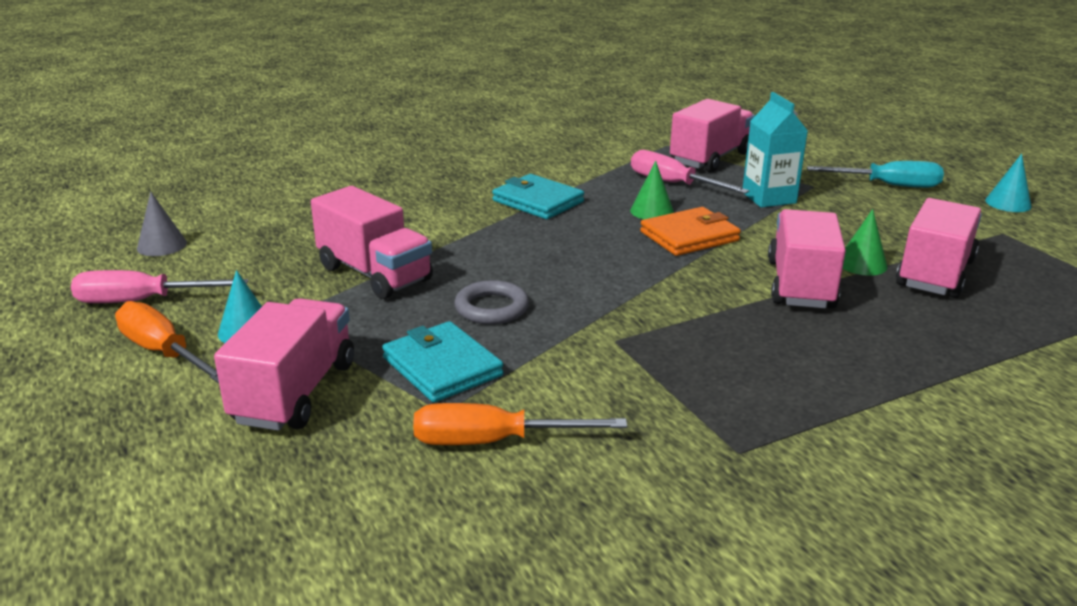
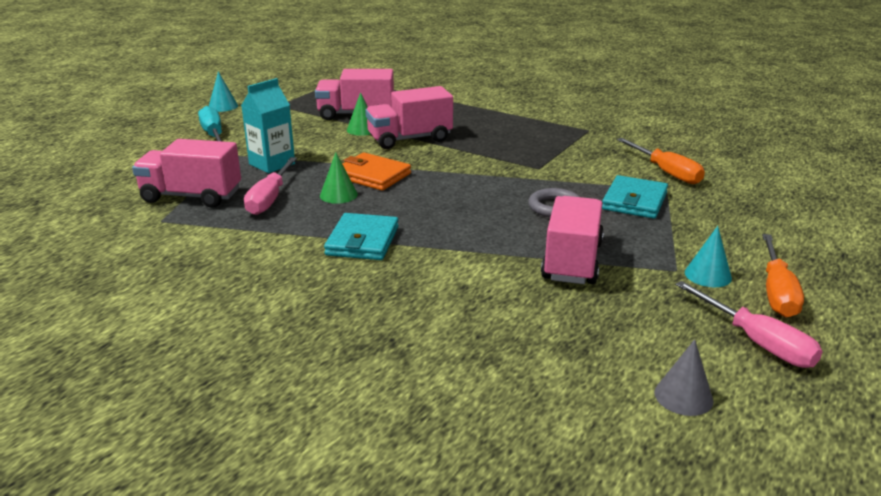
camera: 120 degrees left, 0 degrees up
pink truck [214,298,354,431] -> none

